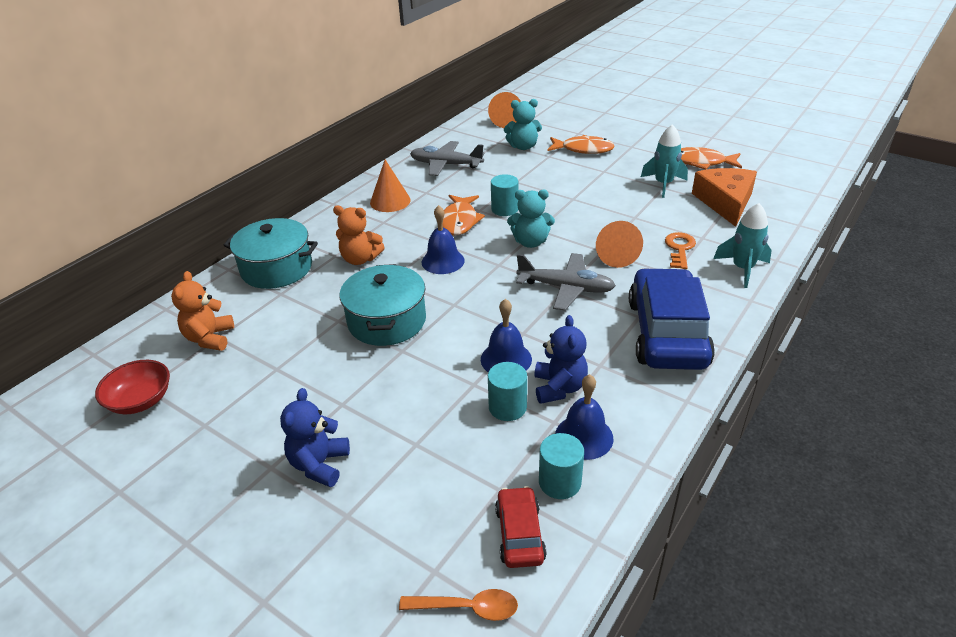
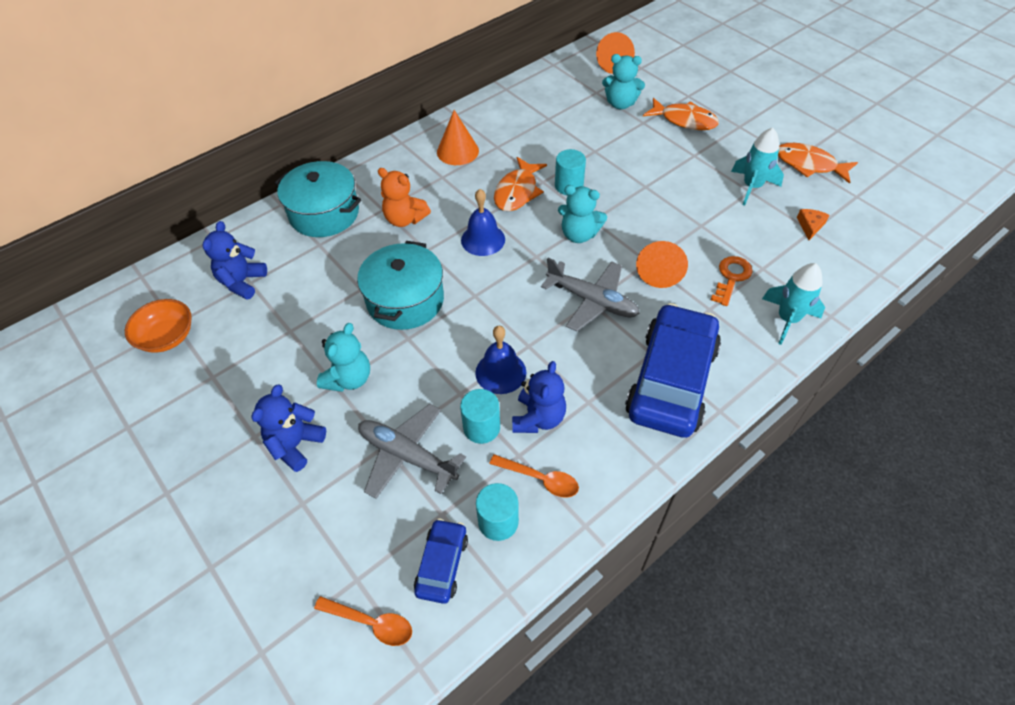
camera: 15 degrees right, 15 degrees up
red bowl [95,360,170,414] -> orange bowl [125,299,192,353]
orange teddy bear [171,271,234,351] -> blue teddy bear [202,221,267,300]
grey plane [410,141,485,176] -> grey plane moved to [358,404,466,499]
red car [495,486,547,568] -> blue car [414,519,468,604]
blue bell [555,374,613,460] -> orange spoon [489,454,579,498]
orange cheese [692,168,757,227] -> orange cheese [797,209,829,240], size x0.42
none -> turquoise teddy bear [317,323,370,392]

